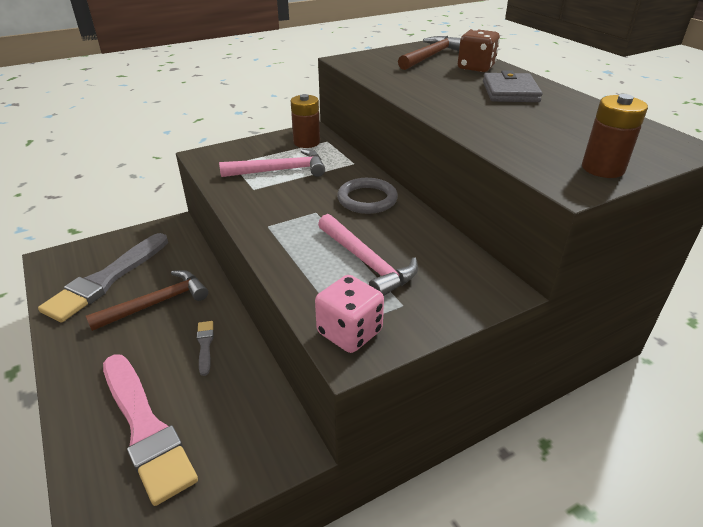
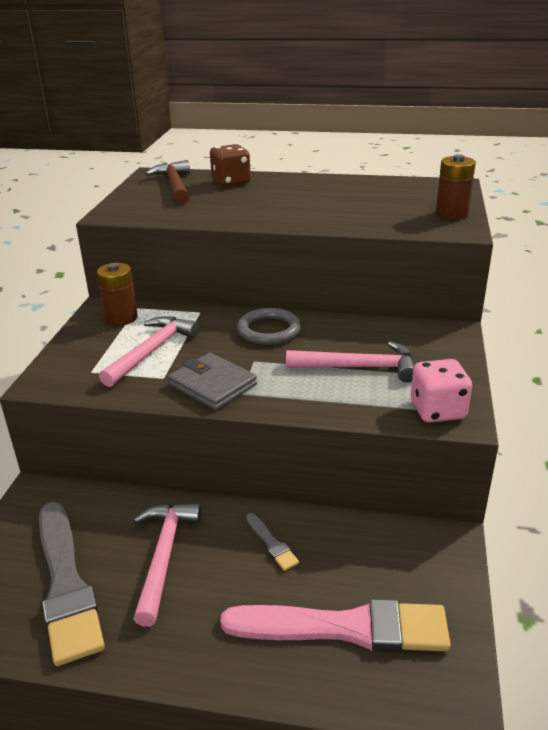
camera: 50 degrees left, 5 degrees down
brown hammer [86,270,208,331] -> pink hammer [133,503,201,627]
grey brush [197,321,214,376] -> grey brush turned 150 degrees counterclockwise [246,513,299,571]
grey wallet [483,70,543,102] -> grey wallet moved to [168,353,257,410]

